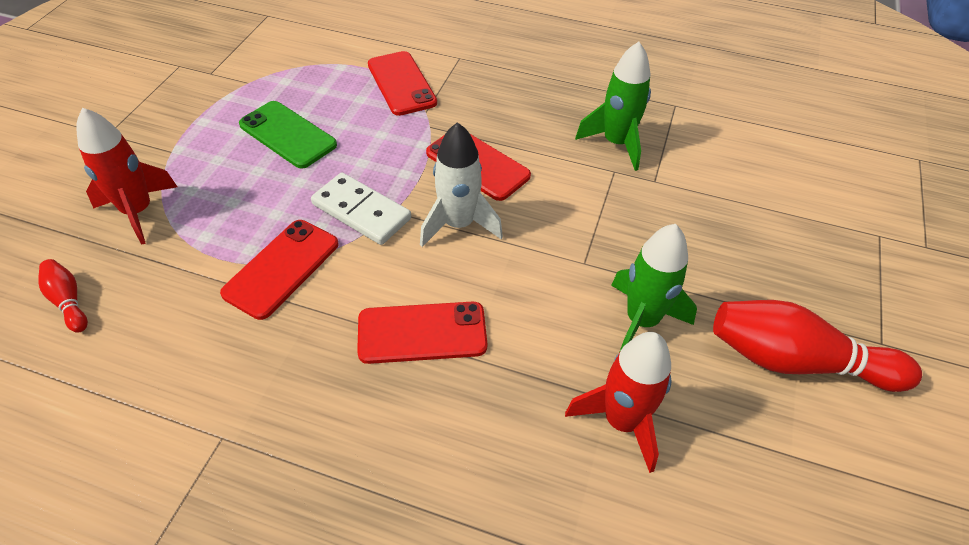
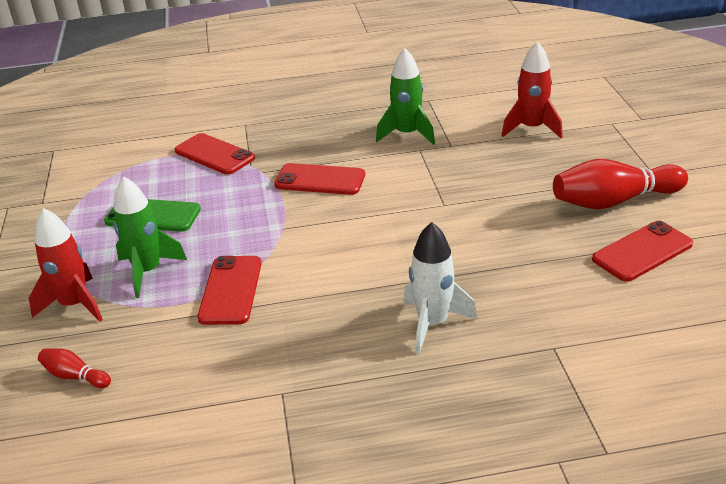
camera: 25 degrees left, 15 degrees down
white domino [311,172,411,245] -> none
red phone [357,302,487,364] -> red phone moved to [592,221,693,282]
white rocket [420,122,503,247] -> white rocket moved to [403,222,477,354]
red rocket [565,332,671,473] -> red rocket moved to [502,41,563,138]
green rocket [611,224,697,353] -> green rocket moved to [114,177,187,298]

